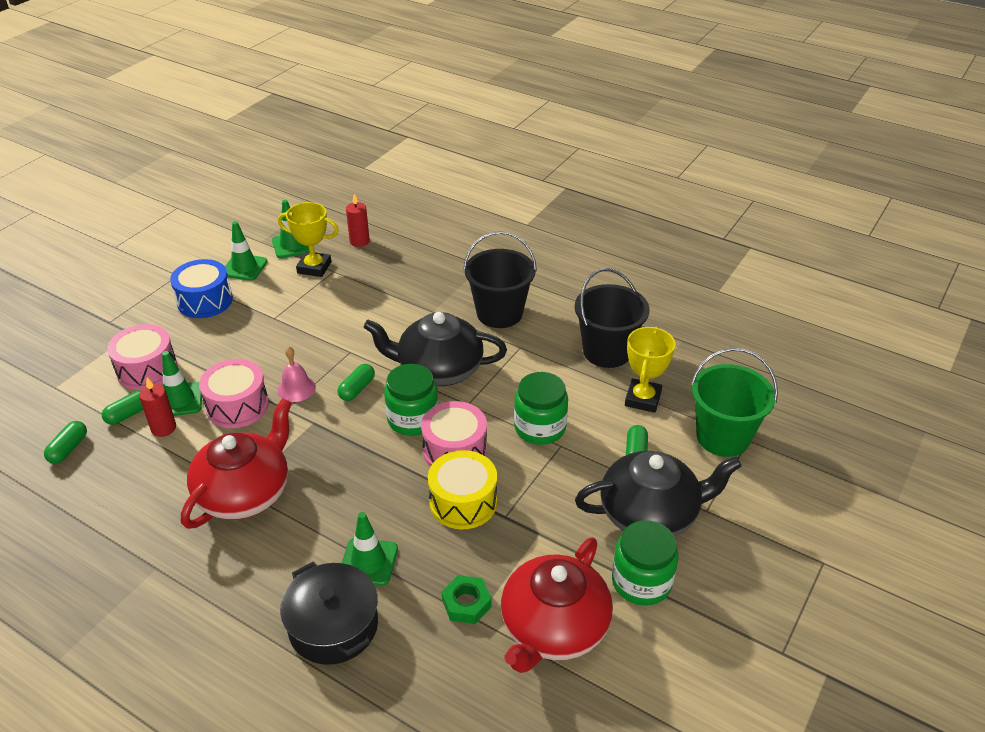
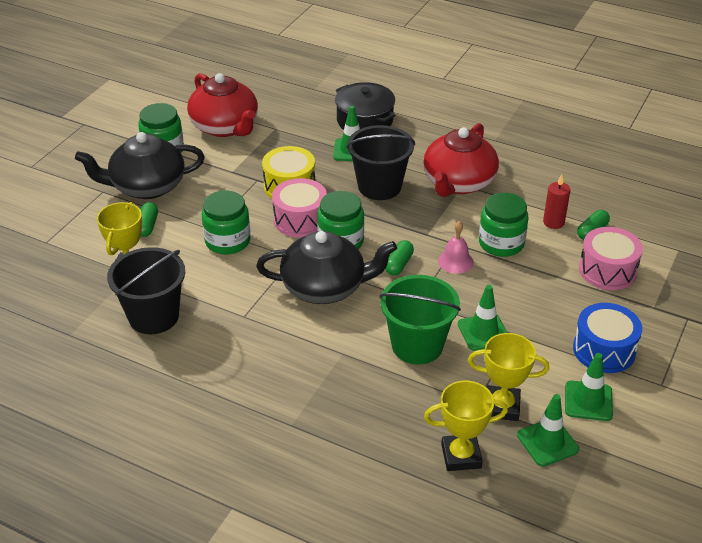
camera: 175 degrees right, 0 degrees up
green capsule [44,421,87,464] -> none
green traffic cone [162,351,202,416] -> green traffic cone moved to [458,285,507,351]
pink drum [199,359,269,428] -> green jar [479,192,529,257]
red candle [346,193,370,247] -> yellow trophy [424,381,508,471]
green nut [442,575,492,624] -> none
black bucket [463,231,537,328] -> black bucket moved to [346,125,415,200]
red teapot [501,537,613,673] -> red teapot turned 120 degrees clockwise [187,73,258,137]
green bucket [691,348,778,457] -> green bucket moved to [380,275,461,364]

